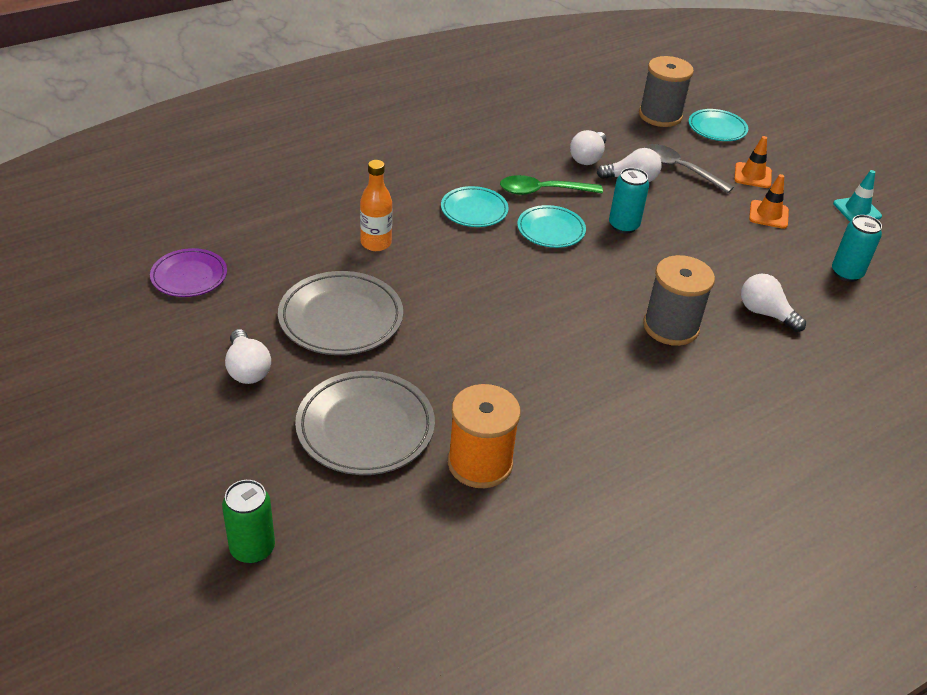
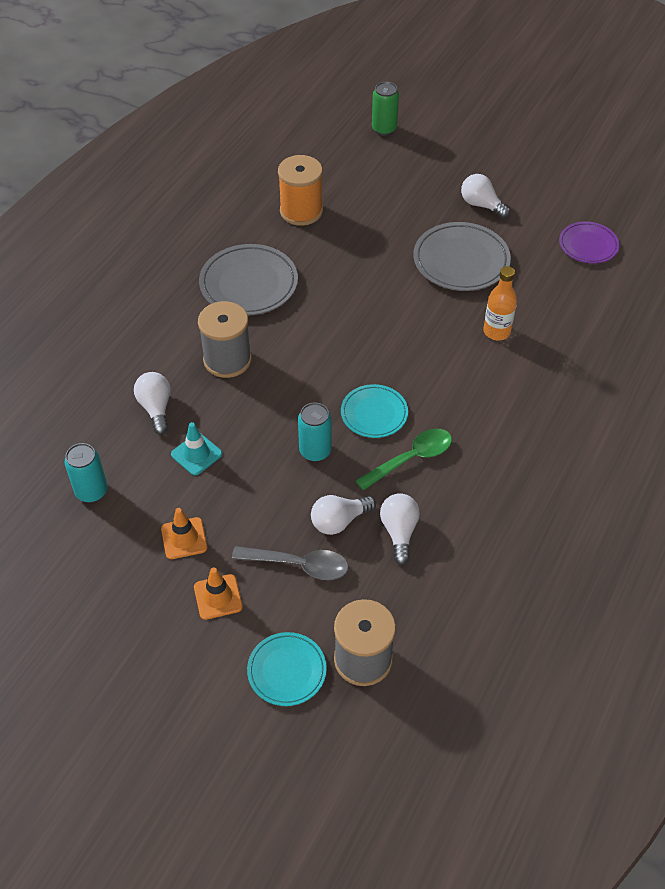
camera: 155 degrees right, 10 degrees up
grey plate [295,371,435,475] -> grey plate moved to [199,244,298,315]
turquoise plate [441,186,509,227] -> none
white light bulb [741,274,806,332] -> white light bulb turned 120 degrees counterclockwise [134,372,171,434]
turquoise traffic cone [833,170,882,222] -> turquoise traffic cone moved to [171,422,222,475]

